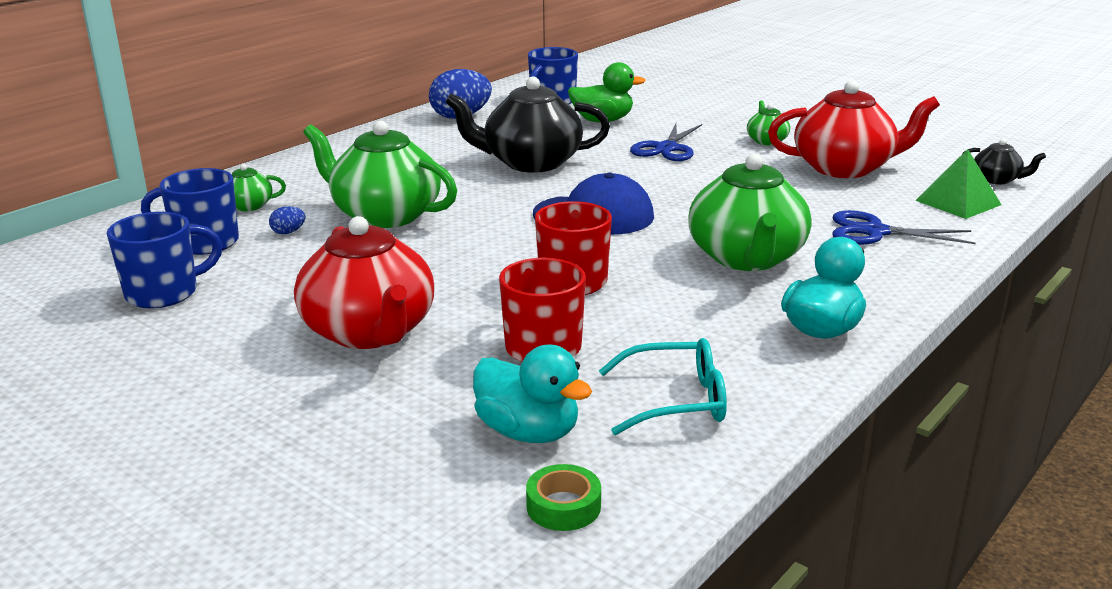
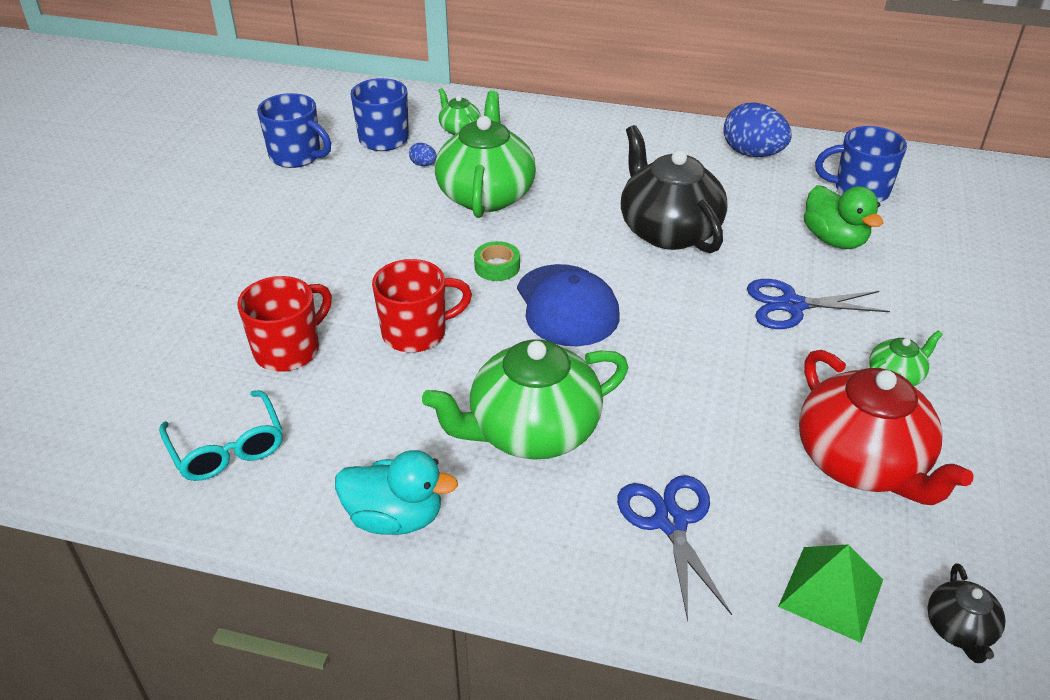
camera: 65 degrees right, 15 degrees up
red teapot [294,216,434,349] -> none
turquoise duck [473,344,592,443] -> none
green tape [526,464,601,531] -> green tape moved to [474,241,520,281]

